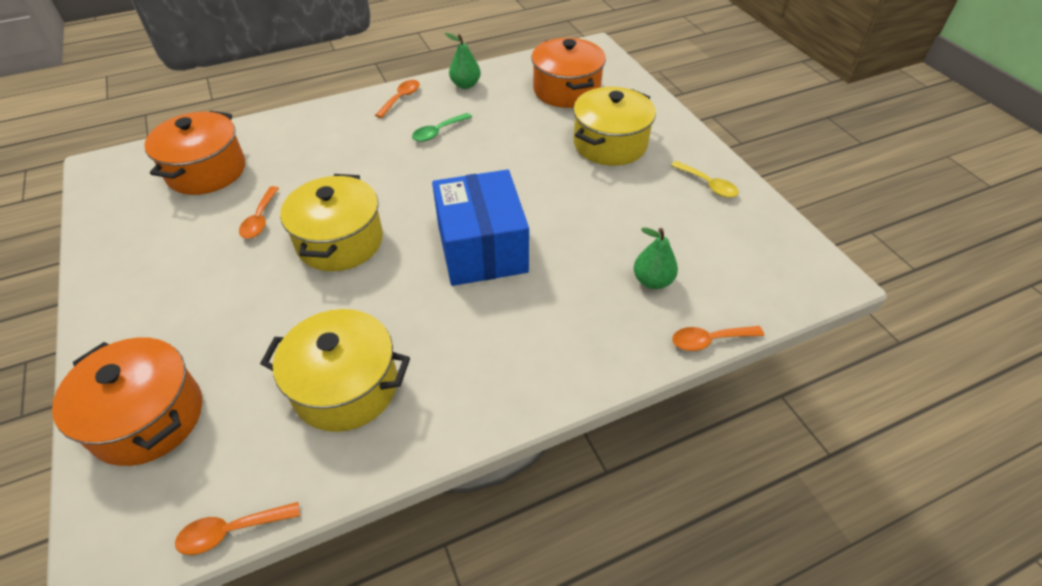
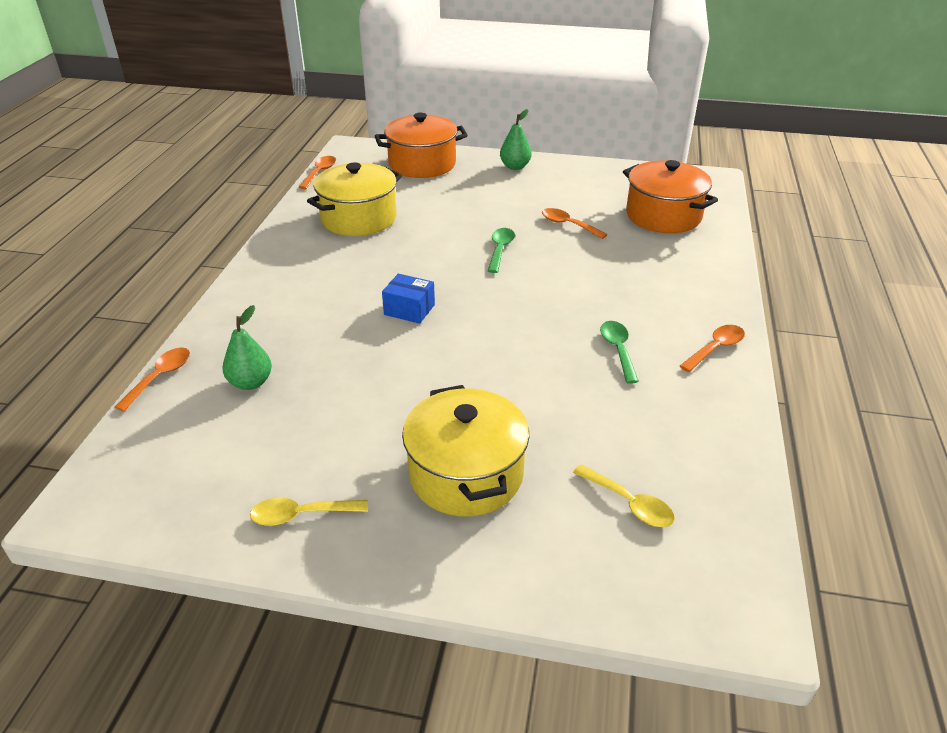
camera: 125 degrees right, 10 degrees down
yellow pot [280,174,383,271] -> green spoon [488,228,515,273]
orange spoon [375,80,420,118] -> orange spoon turned 105 degrees counterclockwise [680,325,745,372]
blue box [432,169,529,286] -> blue box [382,274,435,324], size x0.45
green pear [445,33,481,89] -> green pear moved to [500,109,532,170]
orange pot [532,38,606,108] -> yellow spoon [573,464,675,527]

